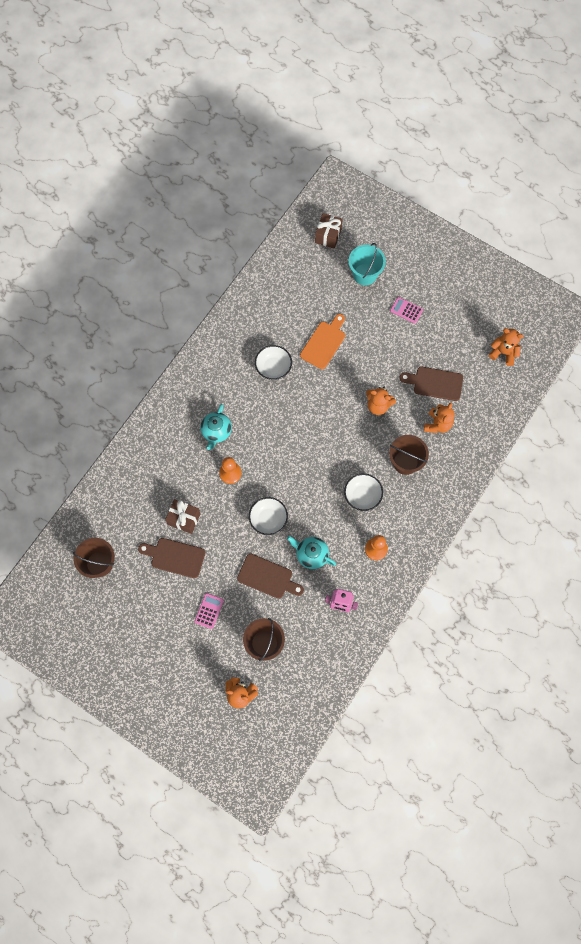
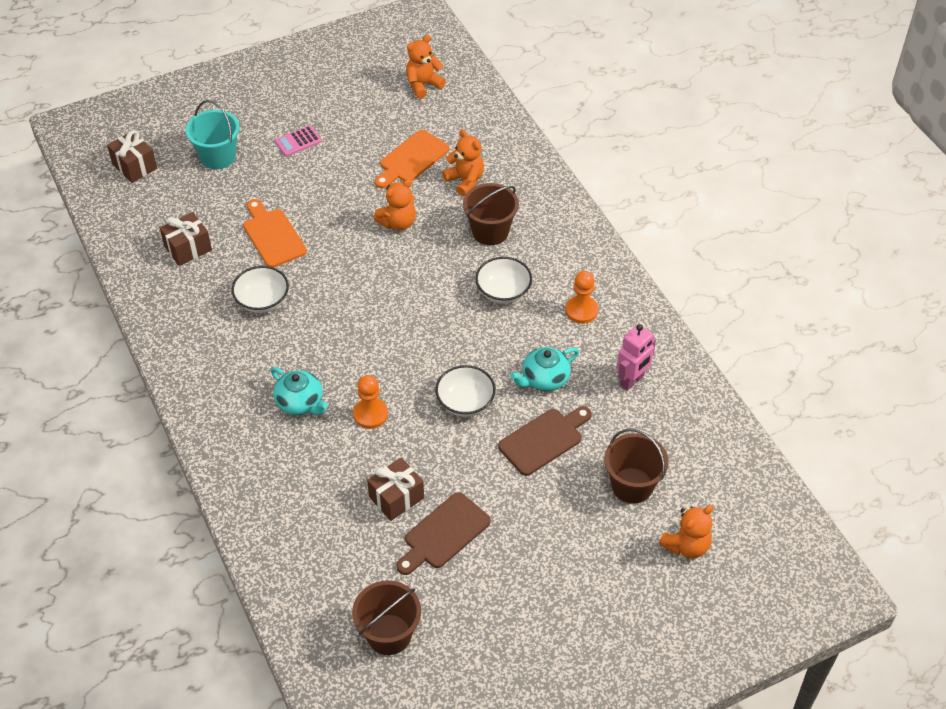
camera: 60 degrees left, 20 degrees down
pink calculator [194,593,224,629] -> none
brown cutting board [399,367,463,401] -> orange cutting board [375,130,450,188]
none -> brown gift [160,212,212,266]

